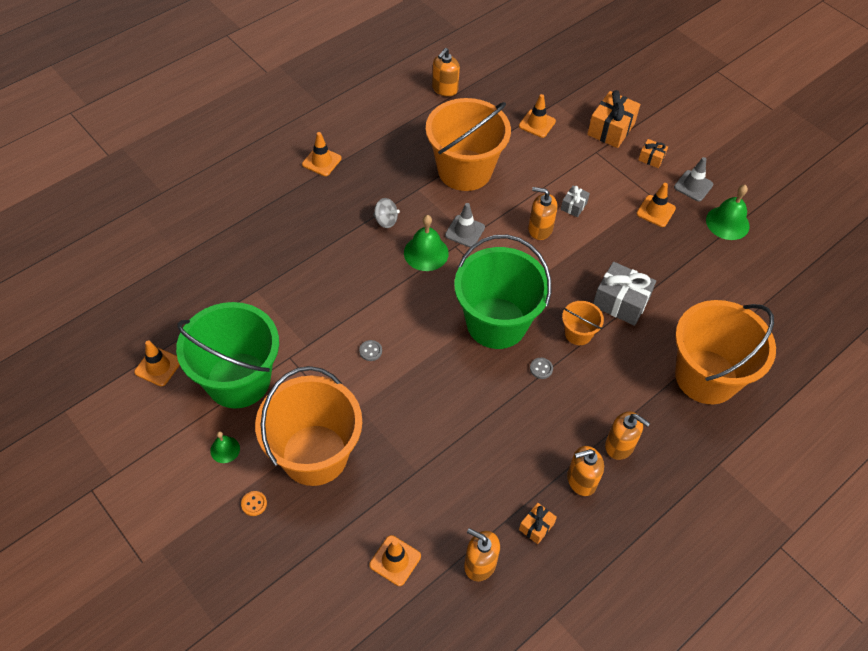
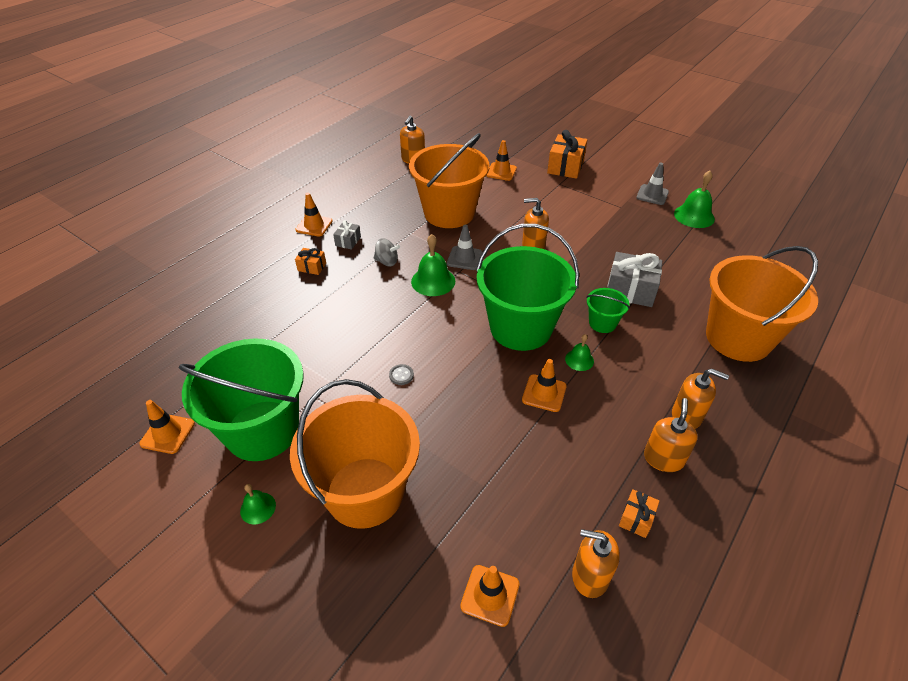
camera: 10 degrees left, 10 degrees down
orange button [241,491,267,516] -> none
grey button [530,358,553,379] -> green bell [565,334,594,371]
grey gift [561,186,590,217] -> grey gift moved to [333,220,361,250]
orange bucket [562,301,604,345] -> green bucket [586,288,630,333]
orange soap dispenser [567,446,604,496] -> orange soap dispenser turned 135 degrees clockwise [644,398,698,472]
orange traffic cone [636,183,676,227] -> orange traffic cone moved to [522,359,567,412]
orange gift [638,139,668,168] -> orange gift moved to [295,248,326,275]

